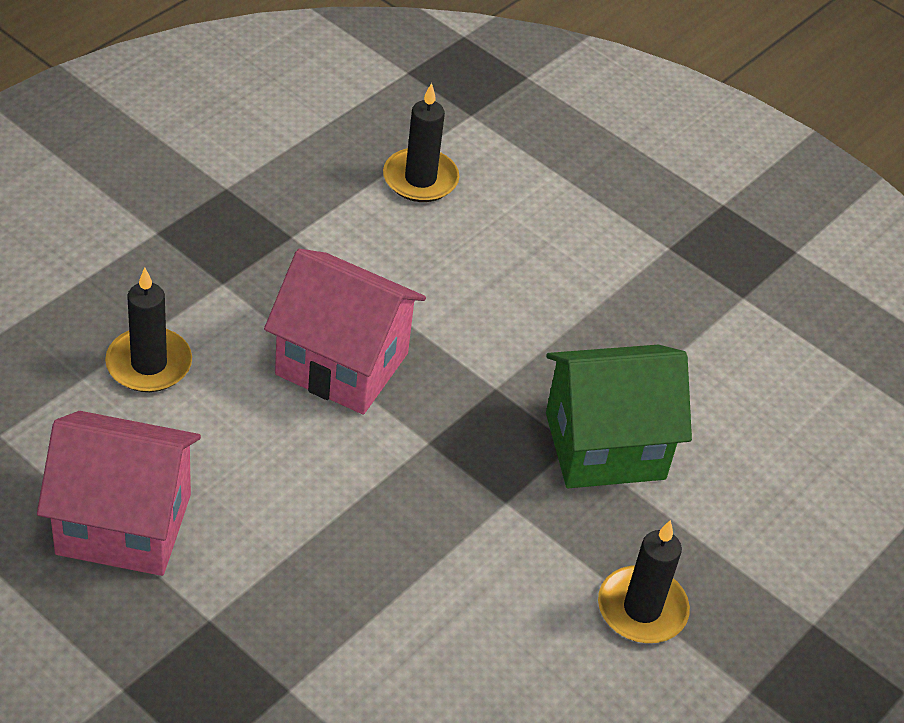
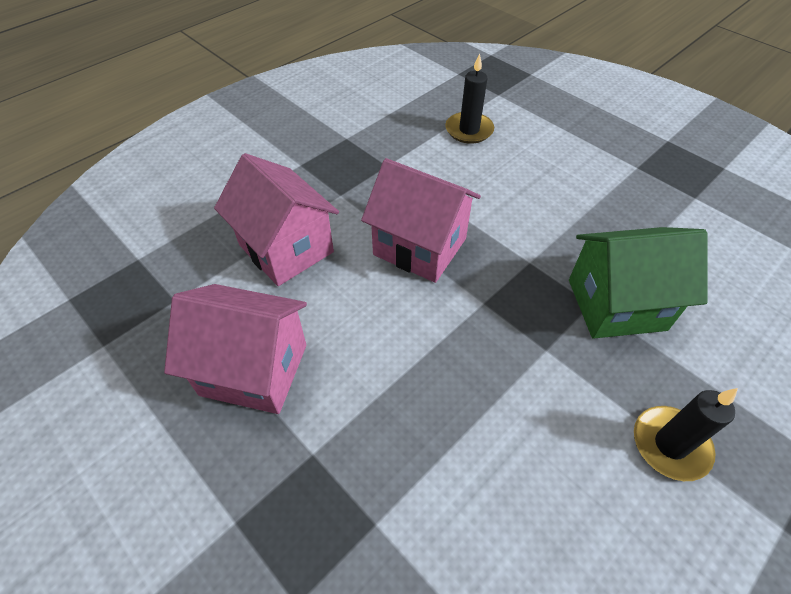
camera: 10 degrees right, 5 degrees up
black candle [105,268,192,392] -> pink house [214,153,339,286]

